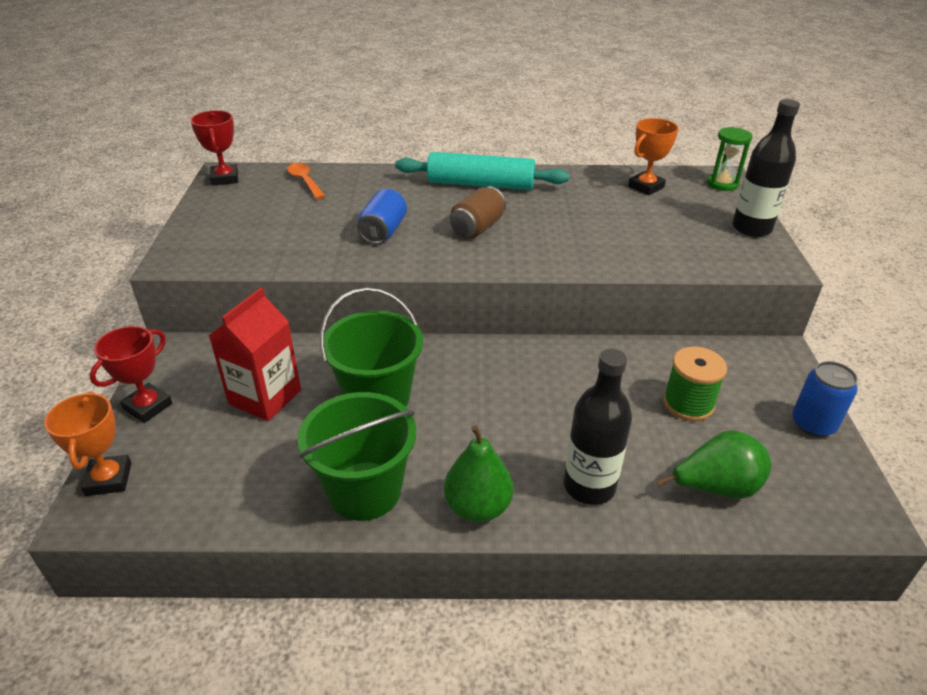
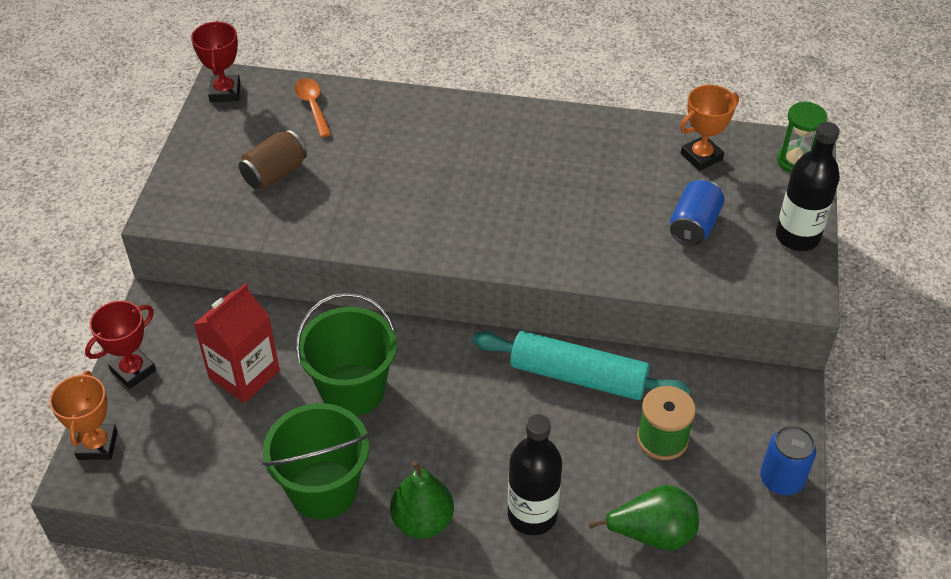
camera: 10 degrees right, 10 degrees up
blue can [357,189,407,244] -> blue can moved to [670,179,724,246]
turquoise rolling pin [395,152,569,190] -> turquoise rolling pin moved to [472,331,690,400]
brown can [450,187,506,238] -> brown can moved to [239,130,307,189]

